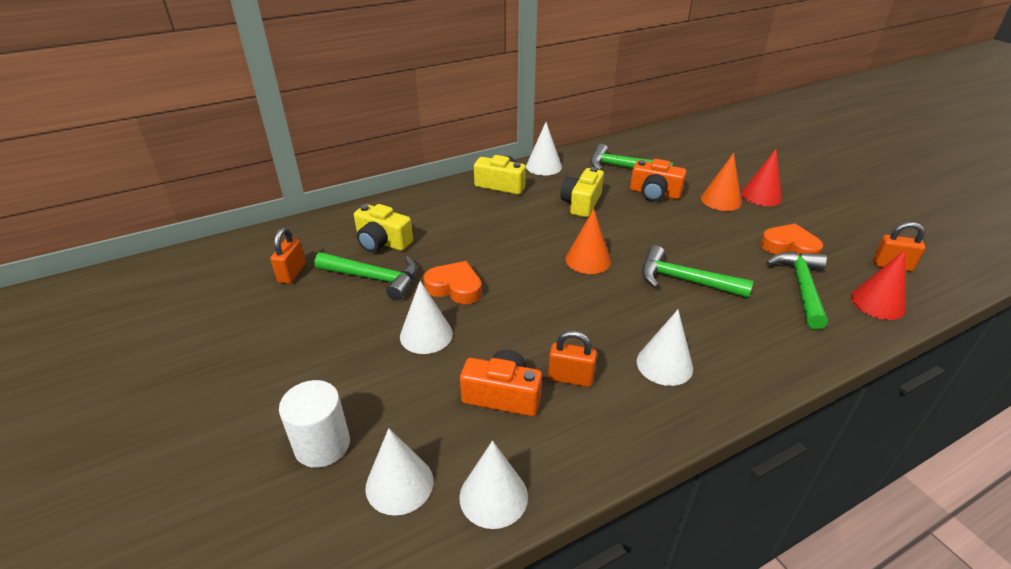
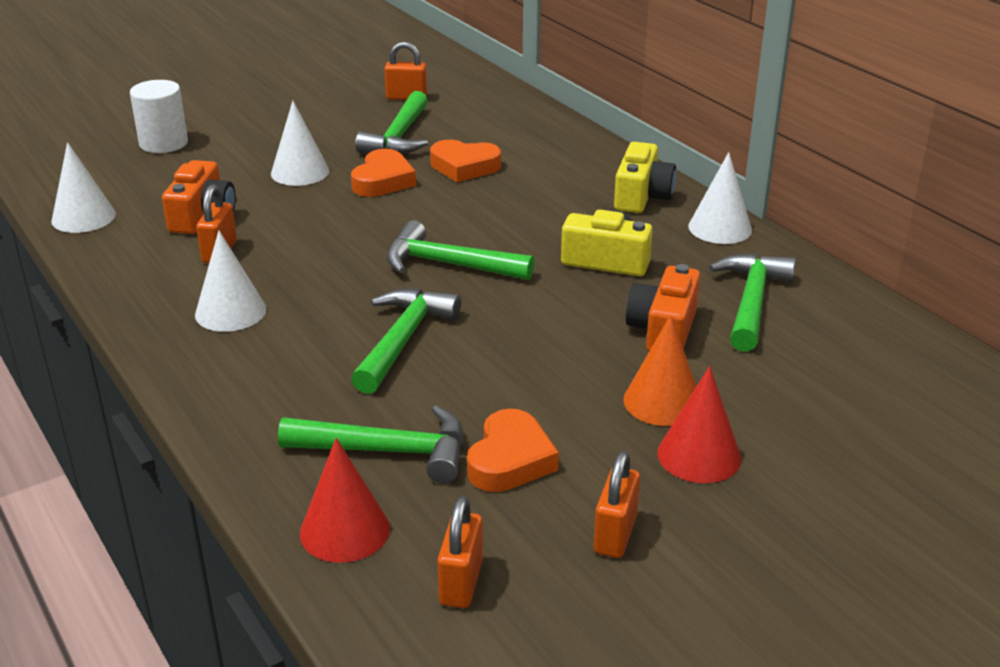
camera: 85 degrees right, 5 degrees down
yellow camera [354,204,413,252] -> none
white cone [365,428,433,516] -> none
orange cone [566,209,611,274] -> green hammer [387,220,535,280]
none -> orange heart [430,140,501,182]
none -> orange padlock [594,451,640,558]

